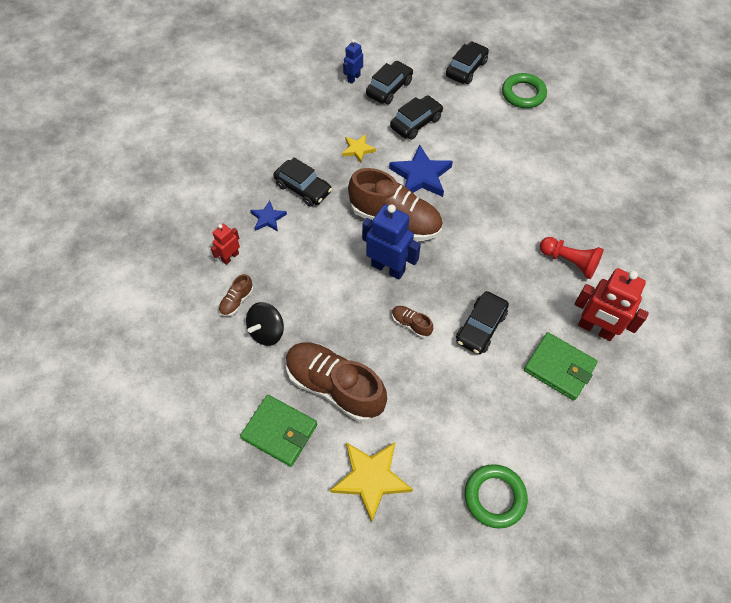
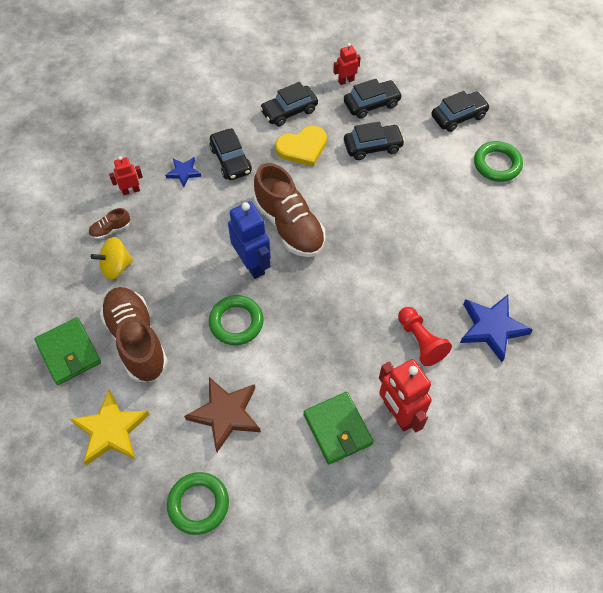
camera: 30 degrees right, 0 degrees up
black spinning top [246,302,284,346] -> yellow spinning top [91,237,133,280]
yellow star [342,134,376,163] -> yellow heart [275,126,327,166]
blue robot [343,39,363,84] -> red robot [333,43,361,85]
blue star [389,144,453,197] -> blue star moved to [460,295,533,362]
brown shoe [392,306,433,338] -> green ring [209,295,264,345]
black car [456,291,509,354] -> black car moved to [260,82,318,127]
none -> brown star [184,377,261,452]

